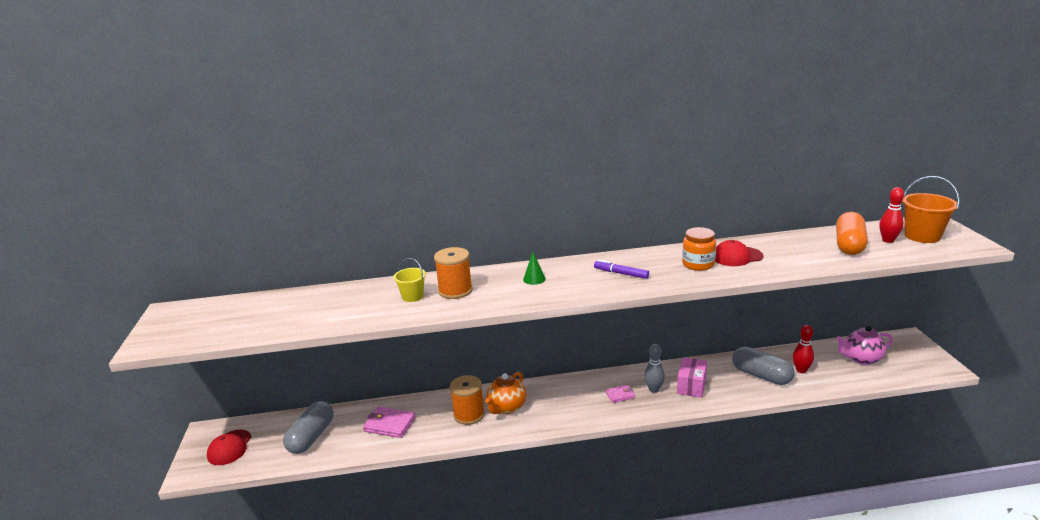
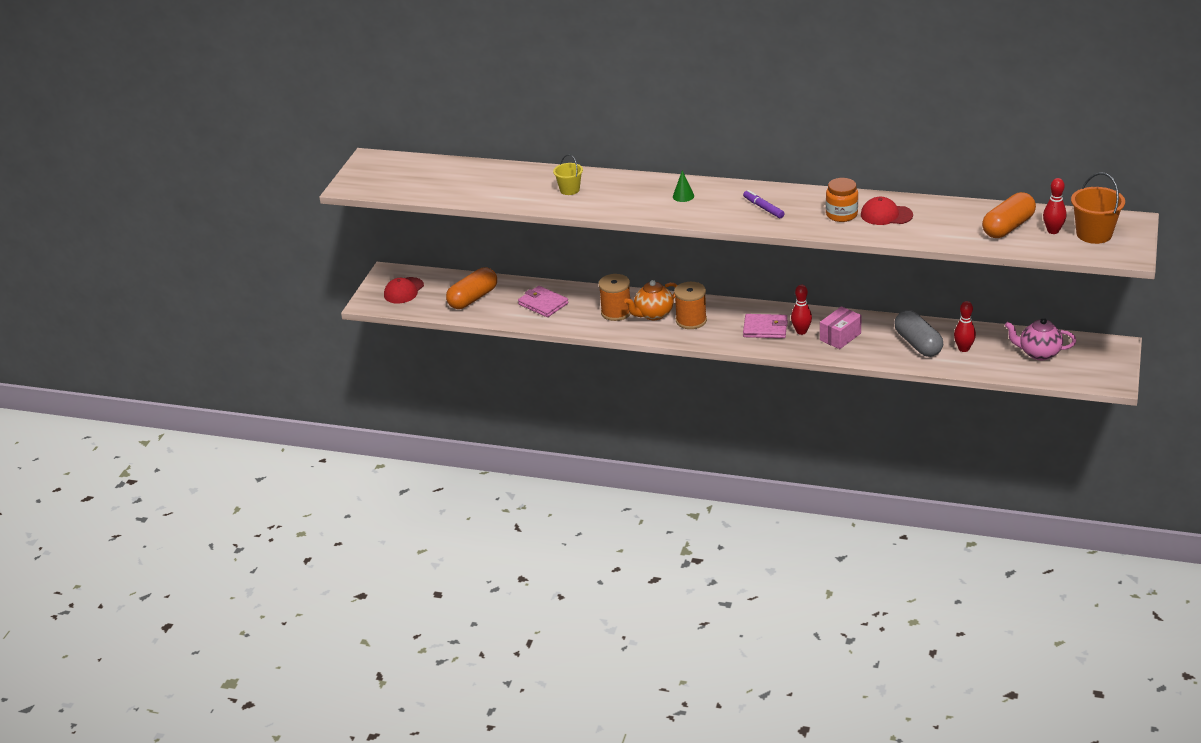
camera: 25 degrees right, 10 degrees up
grey capsule [283,401,334,454] -> orange capsule [446,267,497,309]
orange spool [434,247,473,299] -> orange spool moved to [674,282,707,329]
pink wallet [606,385,635,403] -> pink wallet [743,314,788,338], size x1.69
grey bowling pin [644,344,665,393] -> red bowling pin [791,285,812,335]

